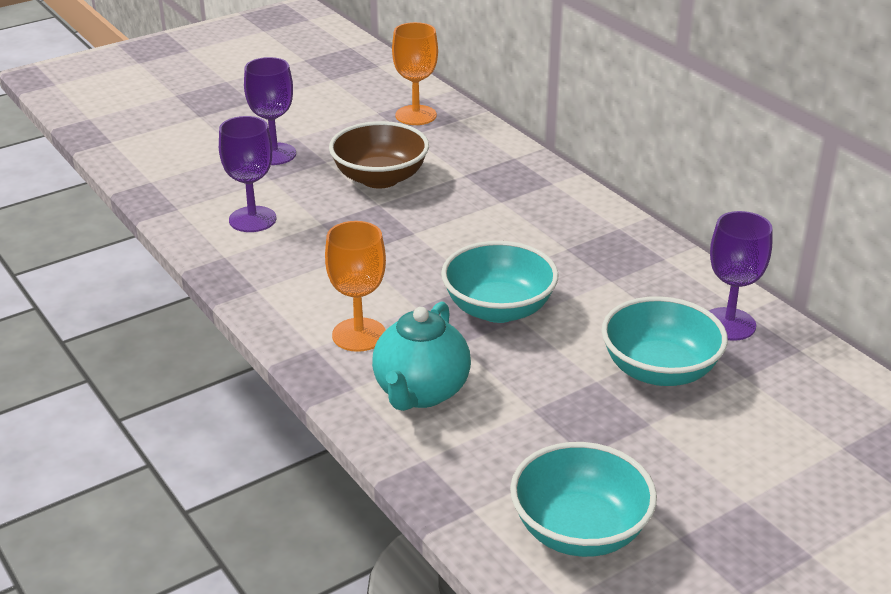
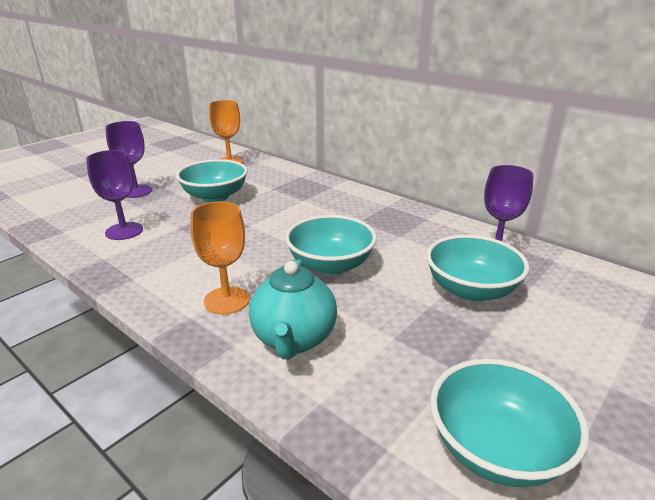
camera: 15 degrees left, 5 degrees down
brown bowl [329,121,429,189] -> turquoise bowl [176,159,248,202]

